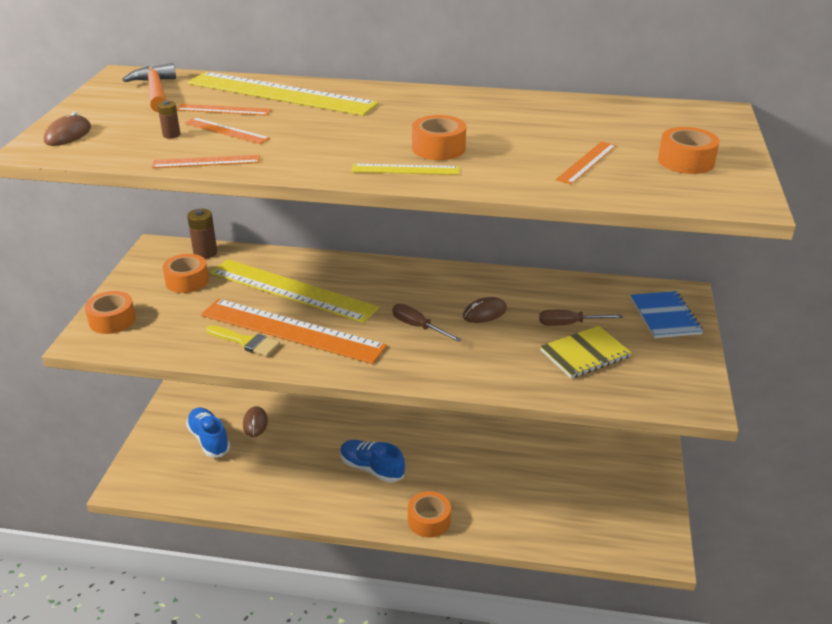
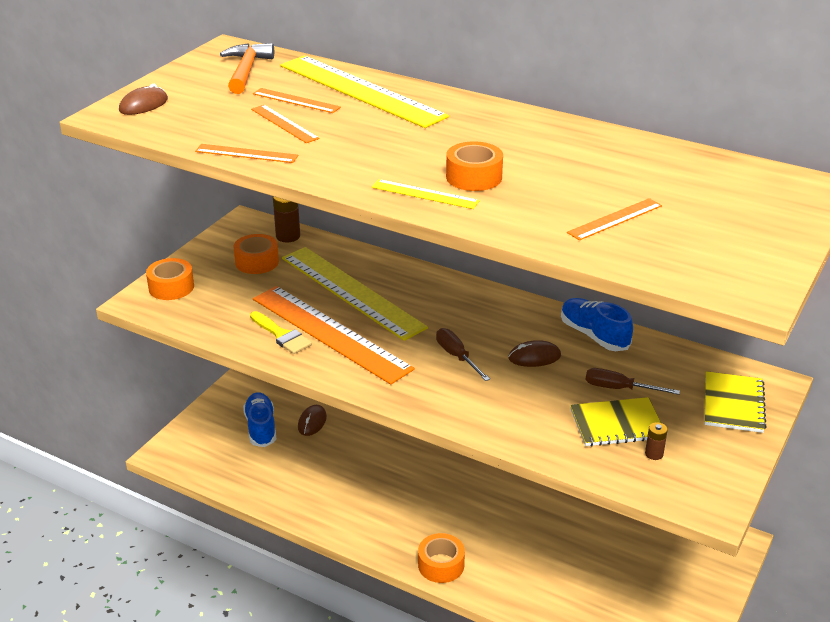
camera: 20 degrees right, 0 degrees up
brown battery [158,101,180,138] -> brown battery moved to [645,422,668,460]
blue shoe [340,440,405,483] -> blue shoe moved to [561,298,633,351]
blue notebook [631,291,703,338] -> yellow notebook [705,371,767,433]
orange tape [658,127,720,174] -> none

